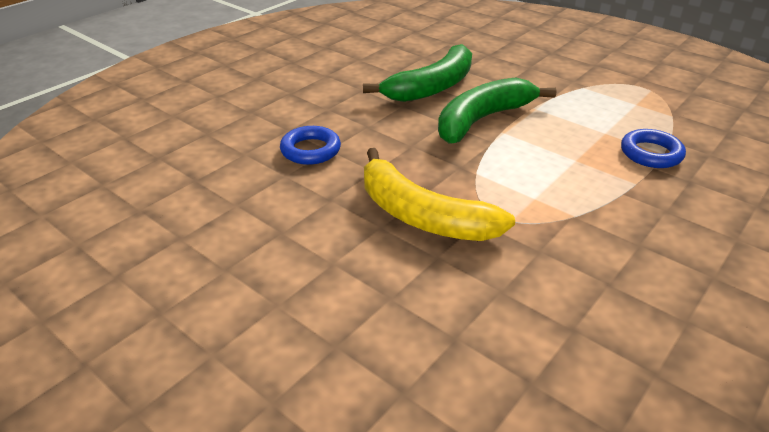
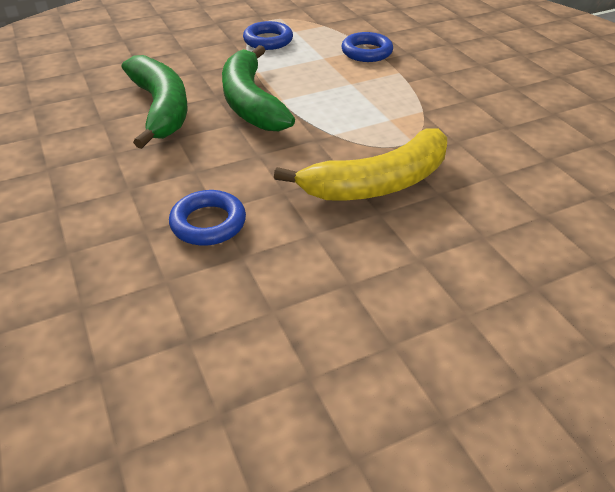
camera: 65 degrees left, 5 degrees up
none -> blue ring [243,21,293,50]

